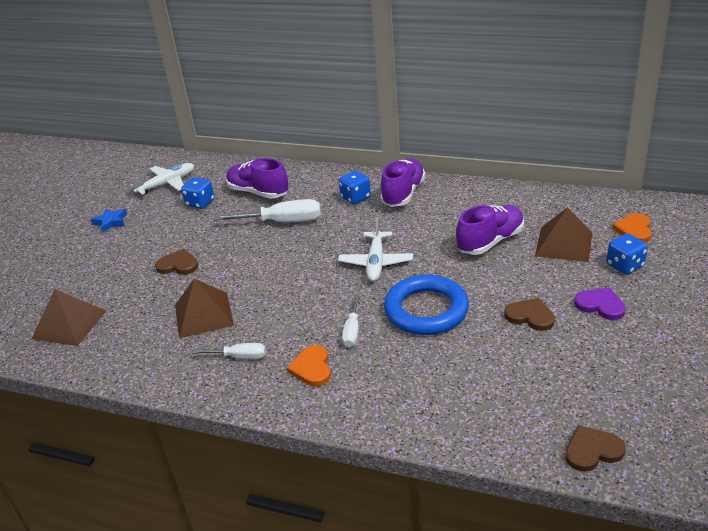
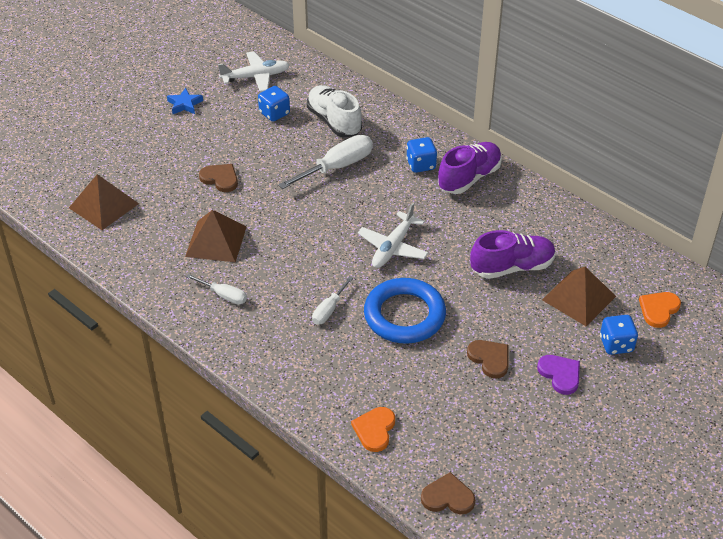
camera: 20 degrees right, 10 degrees up
white screwdriver [214,199,321,222] -> white screwdriver turned 60 degrees counterclockwise [278,135,373,189]
purple shoe [226,158,289,199] -> white shoe [307,85,362,137]
orange heart [286,345,331,386] -> orange heart moved to [351,407,395,452]

